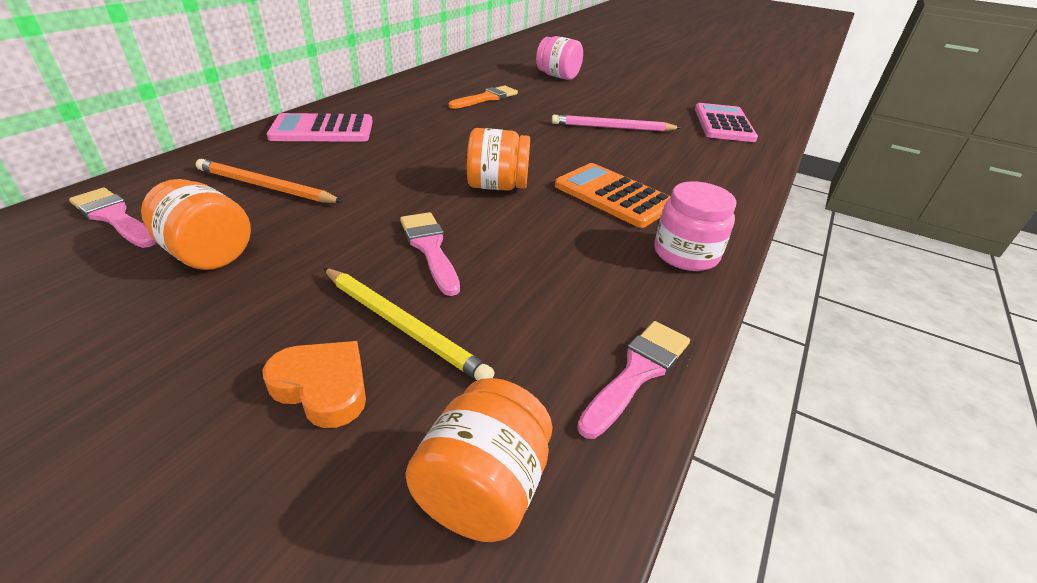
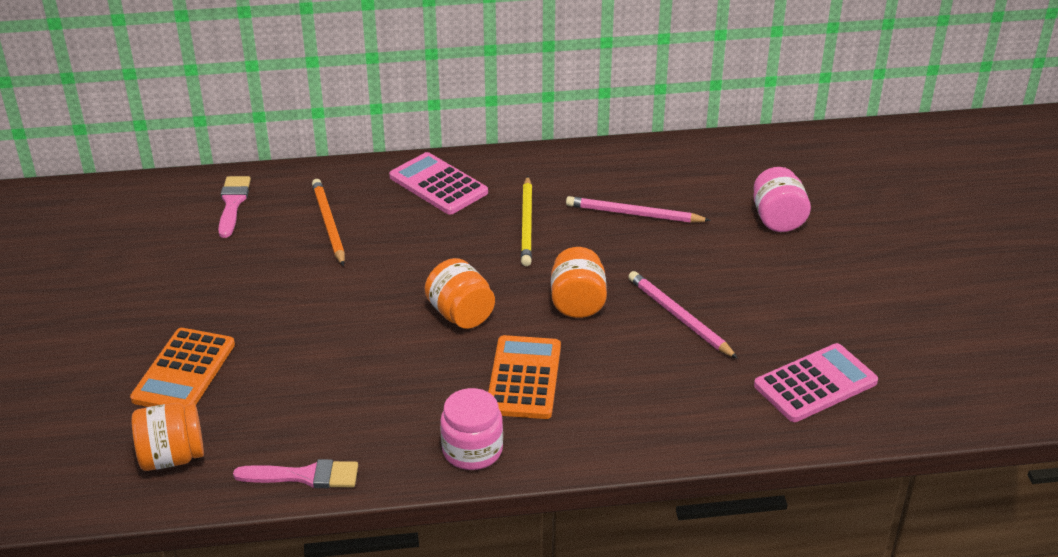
camera: 55 degrees right, 0 degrees up
orange jar [141,179,251,270] -> orange jar moved to [551,247,607,318]
orange heart [262,341,366,428] -> orange calculator [130,328,235,407]
yellow pencil [323,268,494,381] -> yellow pencil moved to [521,176,532,266]
pink brush [400,212,460,296] -> none
orange brush [449,86,518,109] -> pink pencil [566,196,711,223]

